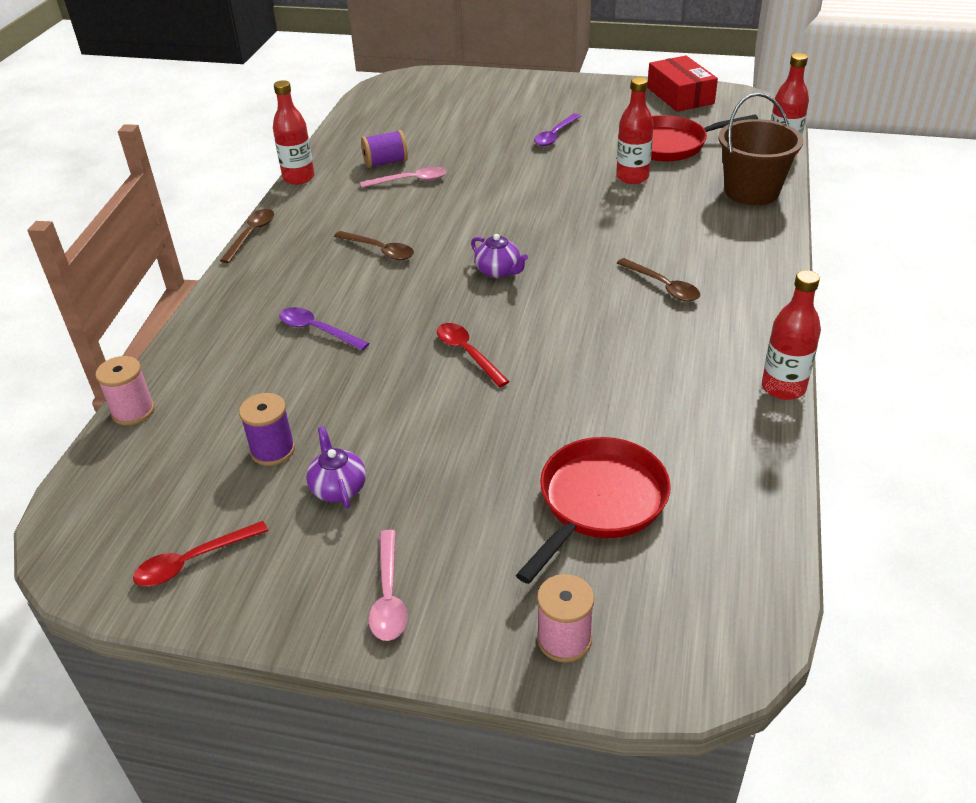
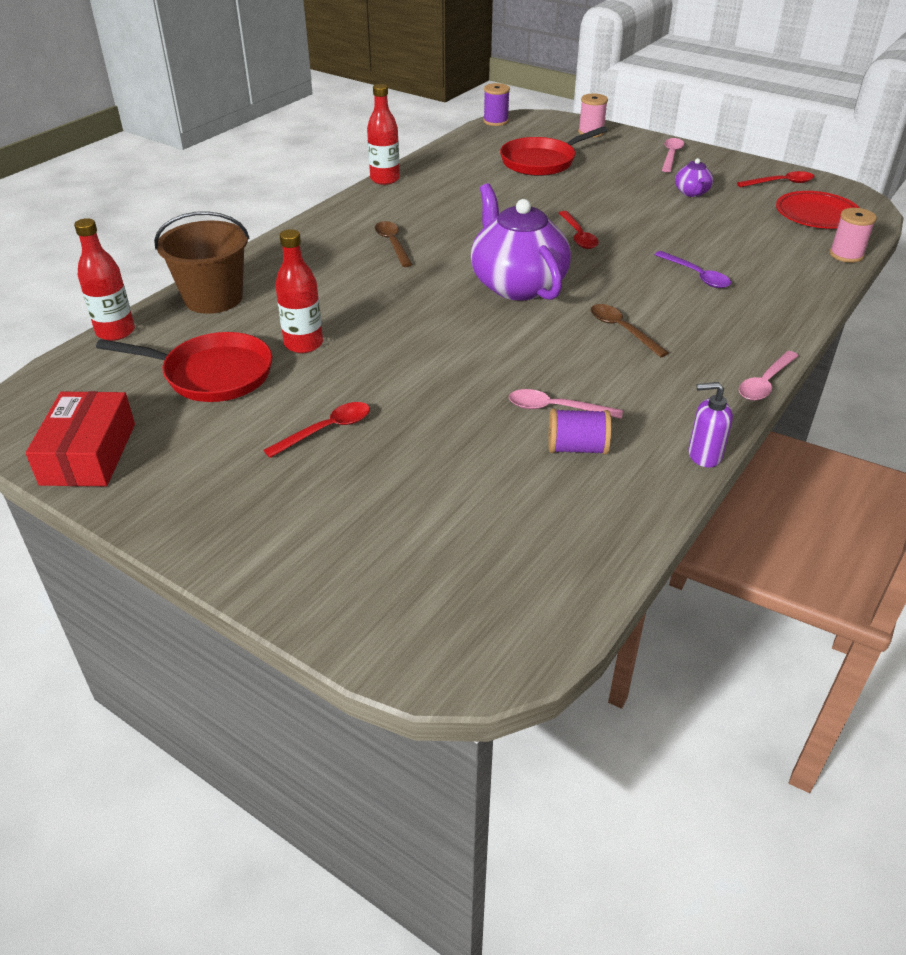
camera: 160 degrees left, 0 degrees up
brown spoon [220,209,274,263] -> pink spoon [739,351,798,401]
purple spool [239,393,295,466] -> purple spool moved to [483,83,510,126]
red bottle [273,80,315,185] -> purple soap dispenser [688,382,733,468]
purple teapot [471,234,528,278] -> purple teapot [471,183,571,301], size x2.24
purple spoon [534,113,581,146] -> red spoon [264,402,370,458]
none -> red plate [776,191,860,229]

